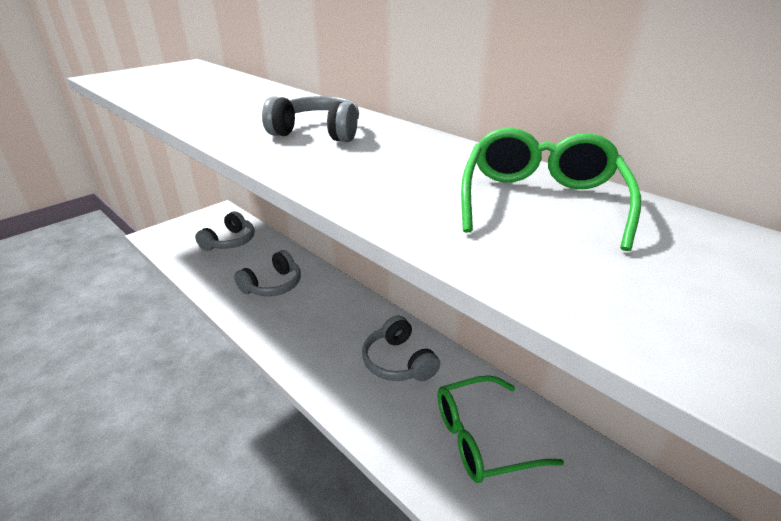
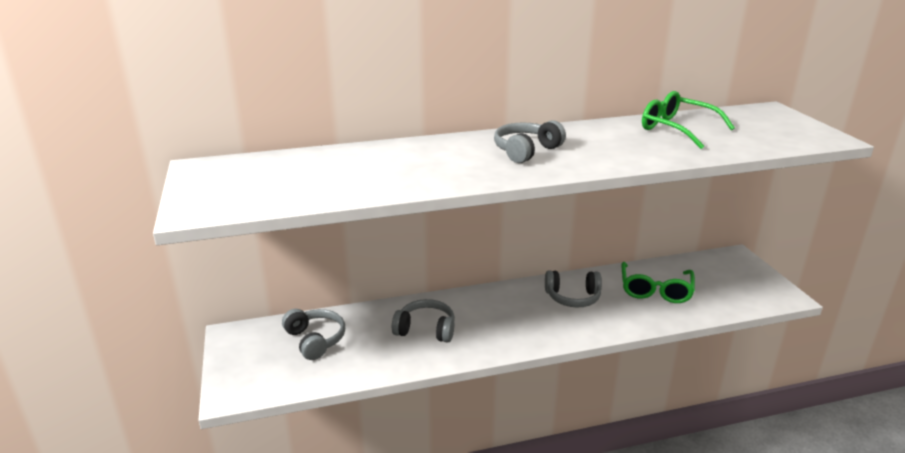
camera: 60 degrees left, 5 degrees down
grey headphones [234,250,301,296] -> grey headphones turned 60 degrees counterclockwise [392,299,455,343]

